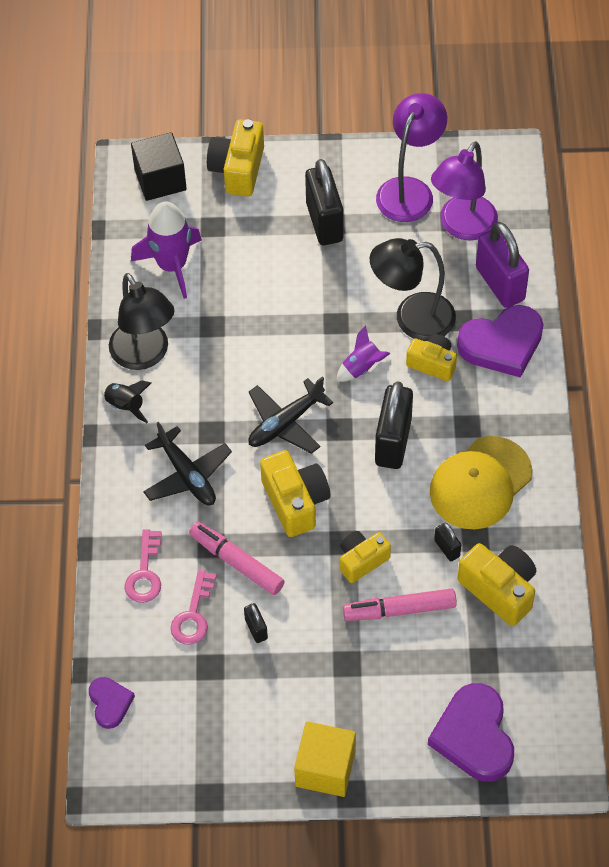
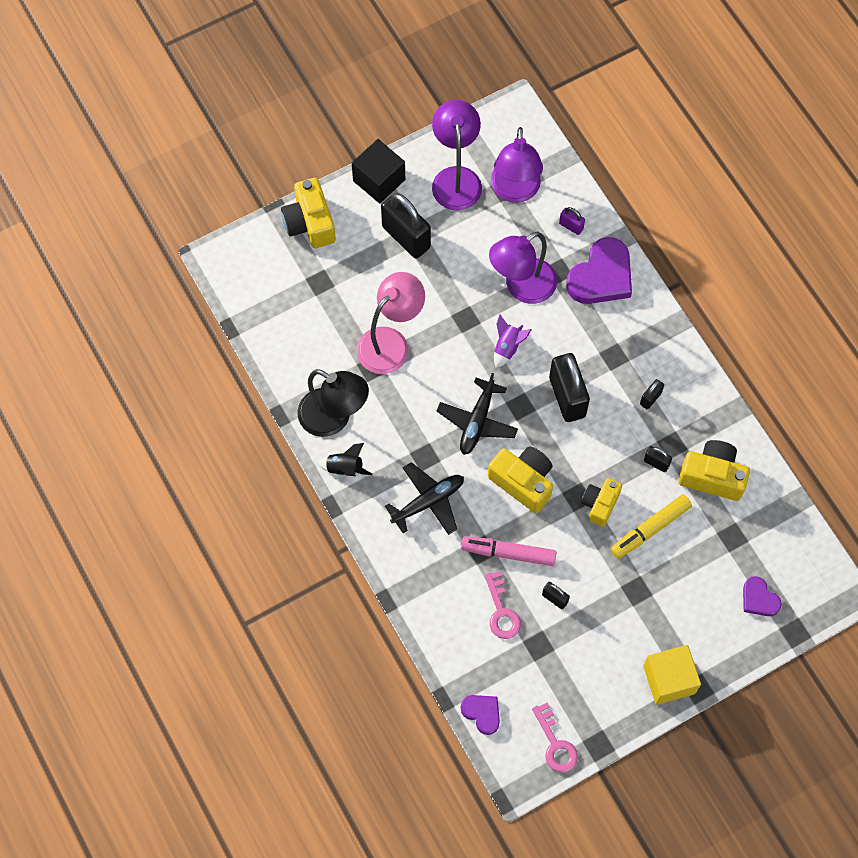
camera: 30 degrees left, 10 degrees up
pink key [125,529,162,603] -> pink key moved to [532,703,578,773]
black cube [131,132,187,201] -> black cube moved to [352,139,405,203]
purple rocket [131,201,202,299] -> none
black plane [143,422,232,505] -> black plane turned 60 degrees counterclockwise [385,462,464,535]
pink marker [343,588,457,621] -> yellow marker [611,494,692,559]
black lamp [370,238,456,341] -> purple lamp [489,232,557,304]
yellow camera [406,334,457,381] -> none
purple heart [428,683,514,782] -> purple heart [743,576,782,616], size x0.54
yellow cap [430,436,532,529] -> black padlock [640,379,664,409]
purple padlock [476,222,529,308] -> purple padlock [559,207,585,235], size x0.46
none -> pink lamp [357,272,425,374]

